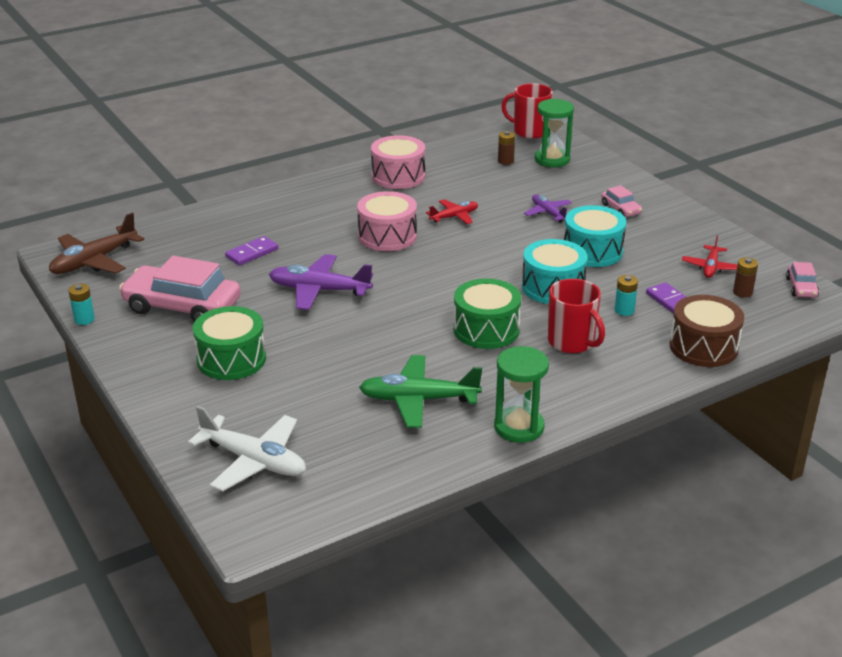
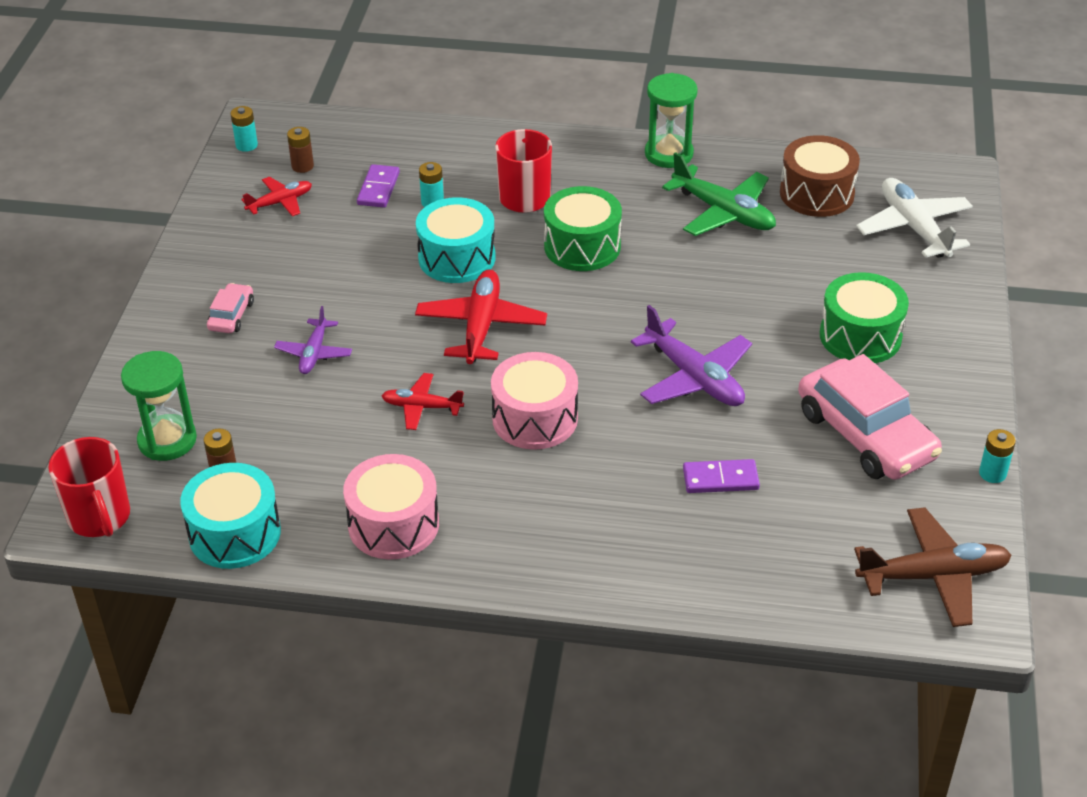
camera: 140 degrees left, 10 degrees up
turquoise drum [564,205,626,267] -> turquoise drum moved to [180,463,281,569]
brown drum [669,295,744,367] -> brown drum moved to [780,135,860,217]
pink car [786,262,819,298] -> turquoise battery [231,106,258,152]
none -> red plane [415,269,547,364]

